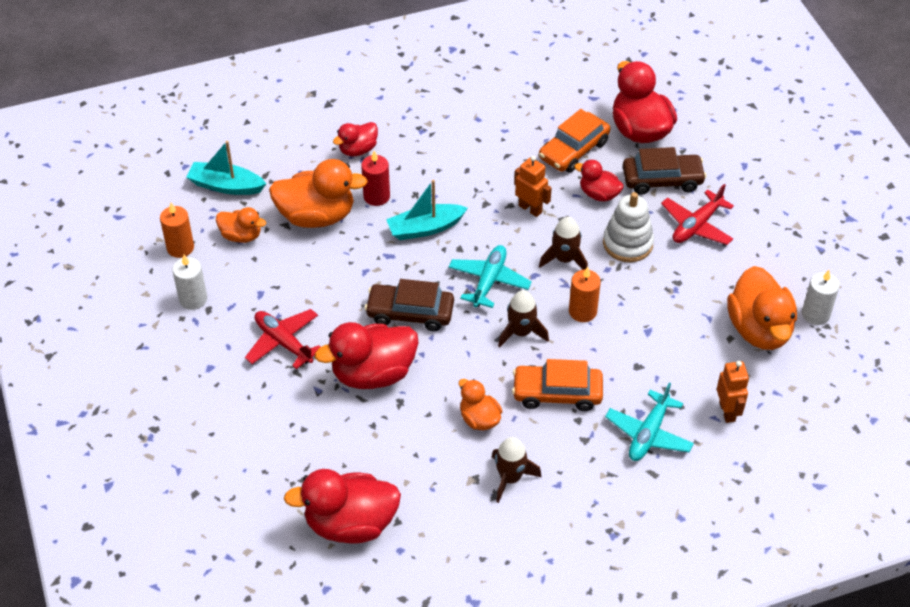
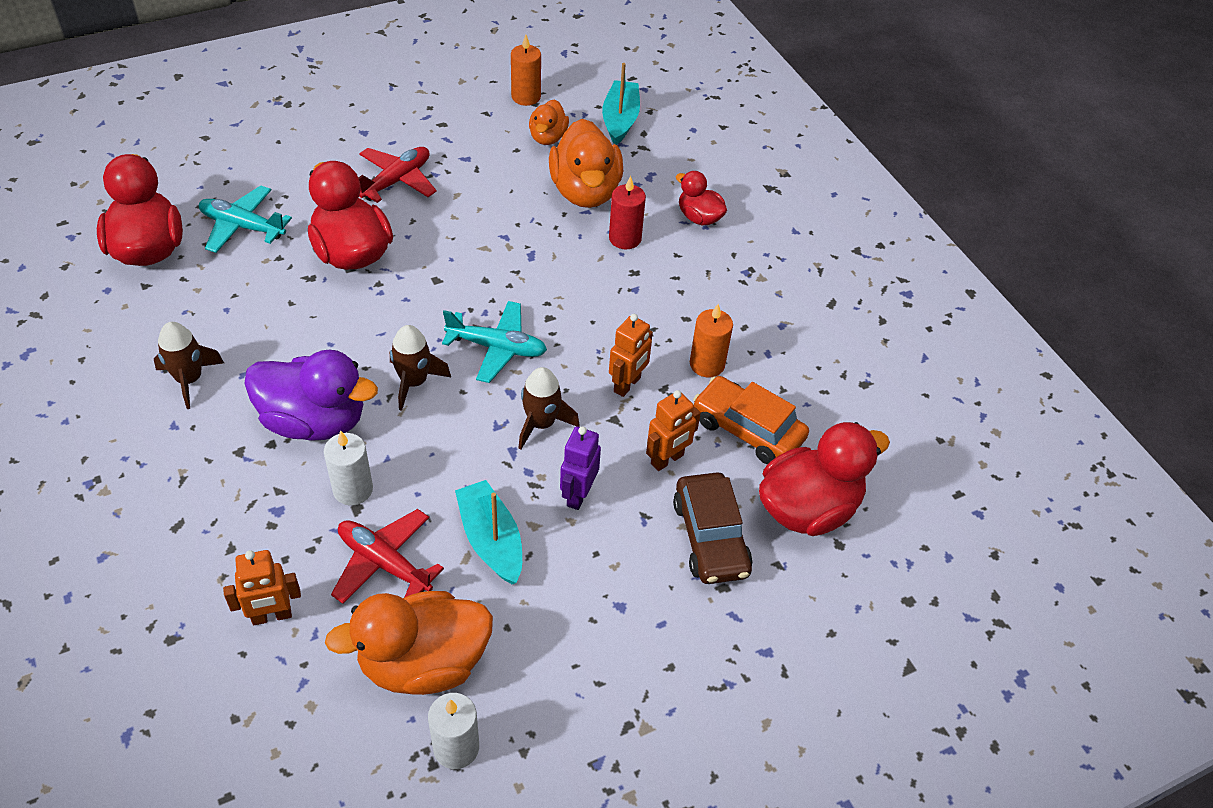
camera: 80 degrees right, 0 degrees up
white candle [172,255,207,310] -> white candle moved to [324,430,373,505]
brown car [365,279,454,331] -> none
turquoise boat [386,180,468,240] -> turquoise boat moved to [455,480,522,584]
orange duck [459,379,502,430] -> none
orange car [512,359,603,411] -> purple duck [244,350,378,441]
orange candle [569,267,601,322] -> orange candle moved to [690,304,733,377]
red duck [574,160,624,202] -> orange robot [646,390,701,471]
white stacking toy [603,192,654,262] -> purple robot [560,426,601,510]
turquoise plane [605,383,694,461] -> turquoise plane moved to [199,185,292,253]
red plane [661,184,734,245] -> red plane moved to [331,509,444,604]

